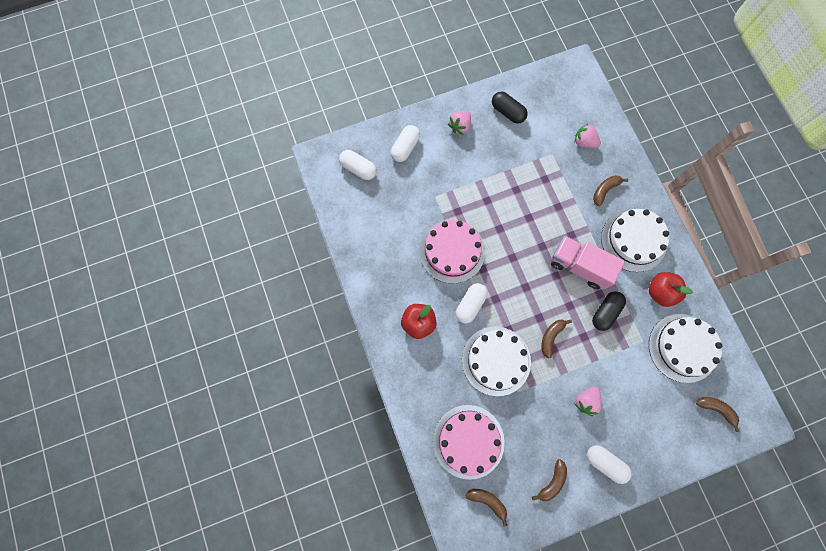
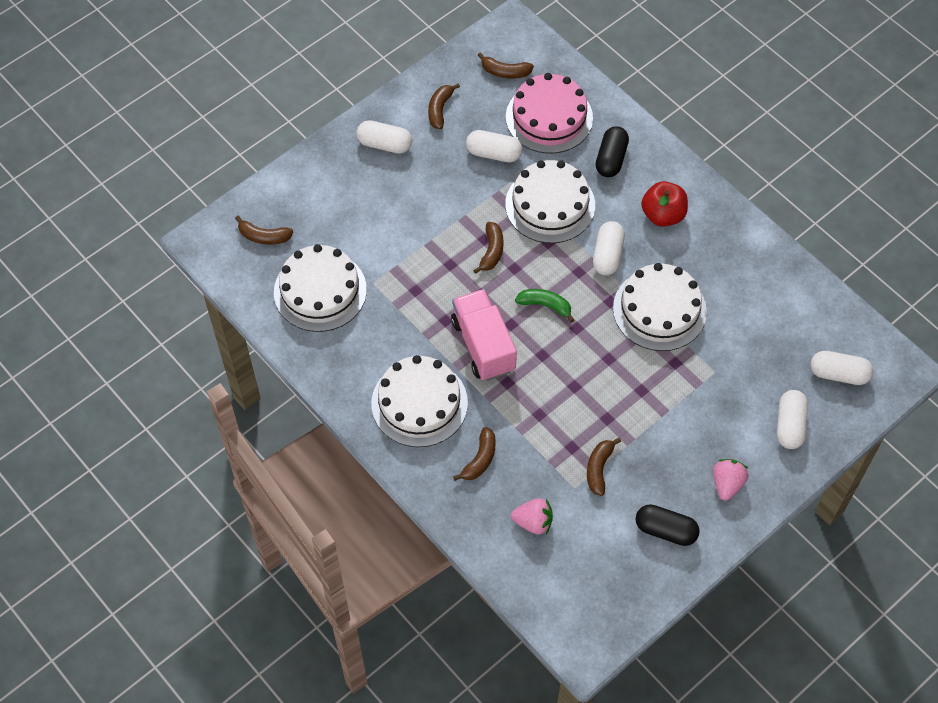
camera: 160 degrees right, 15 degrees down
pink cake [419,220,485,284] -> white cake [613,263,707,351]
pink truck [551,236,625,289] -> pink truck turned 120 degrees counterclockwise [451,289,517,381]
pink strawberry [575,387,602,416] -> none
black capsule [592,291,626,331] -> black capsule moved to [596,126,629,177]
red apple [649,272,693,307] -> none
none -> white capsule [466,130,522,162]
none -> green banana [515,289,574,323]
none -> brown banana [587,438,621,496]

